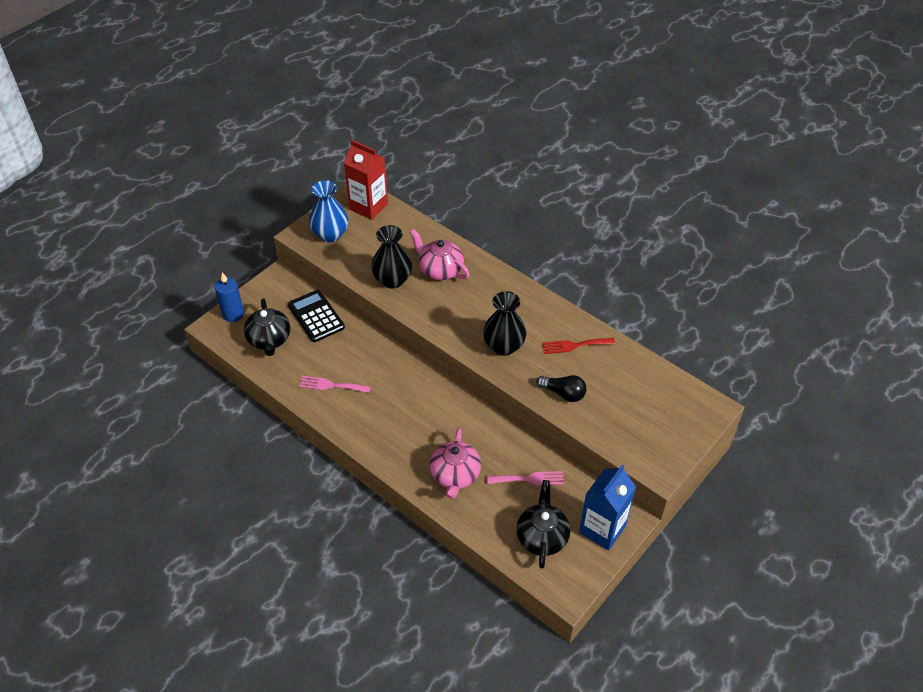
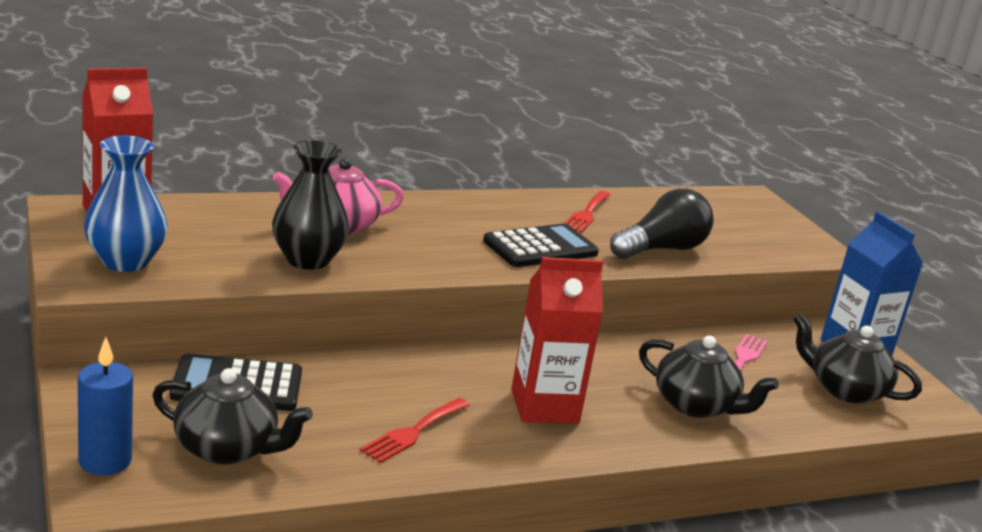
camera: 65 degrees left, 25 degrees down
pink fork [299,376,371,393] -> red fork [360,398,470,463]
pink teapot [430,428,481,499] -> black teapot [639,335,779,418]
black vase [483,291,526,356] -> black calculator [483,223,599,267]
black light bulb [537,375,586,402] -> black light bulb [610,188,714,259], size x1.52
none -> red carton [511,257,603,424]

